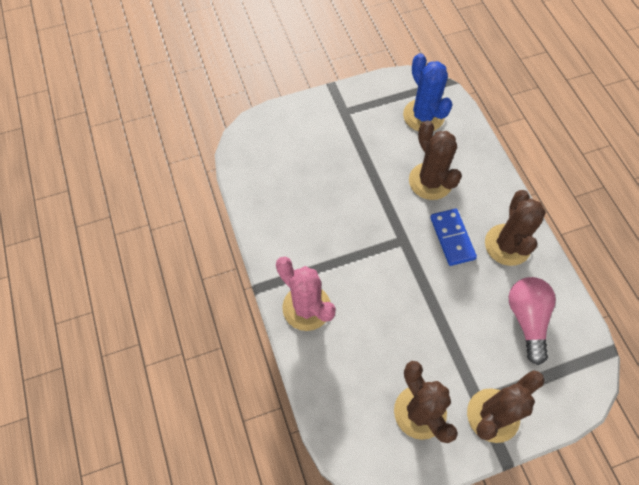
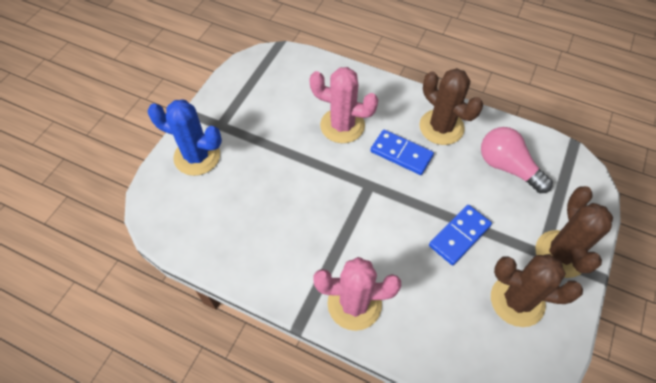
camera: 45 degrees left, 5 degrees down
blue cactus [403,53,453,131] -> blue cactus moved to [148,99,222,176]
brown cactus [409,121,462,200] -> pink cactus [309,67,378,143]
none -> blue domino [429,205,492,265]

